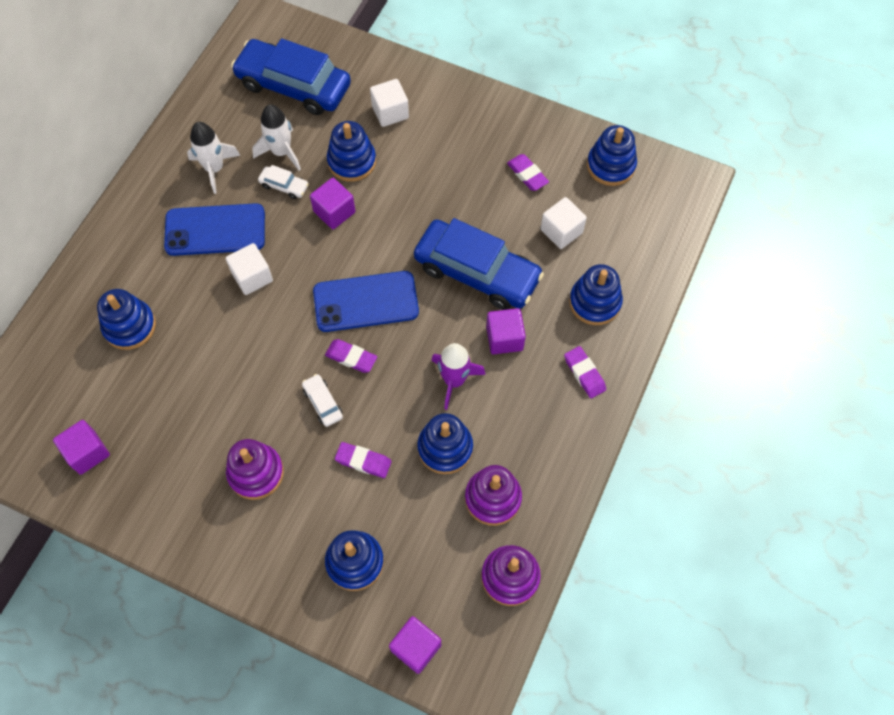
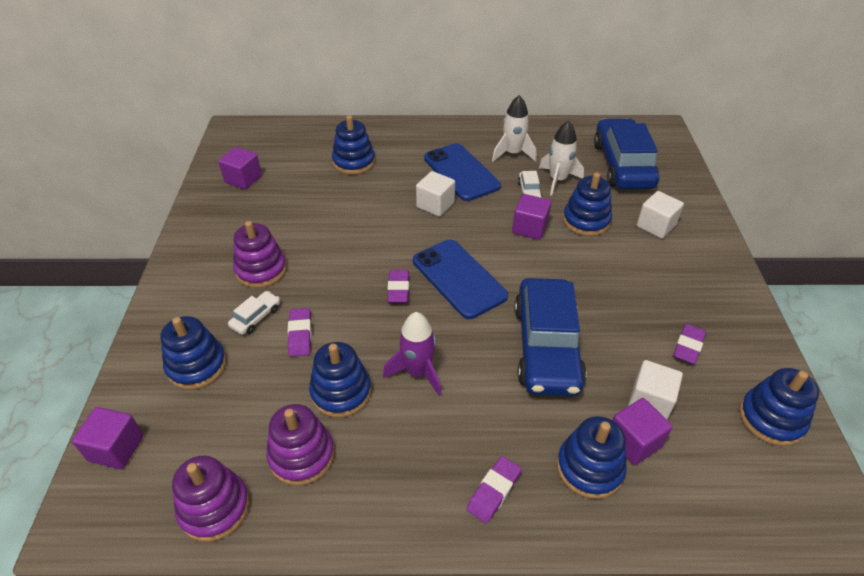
camera: 65 degrees right, 20 degrees down
white car [302,374,343,427] -> white car moved to [228,291,280,335]
purple cube [486,308,526,354] -> purple cube moved to [613,398,673,465]

